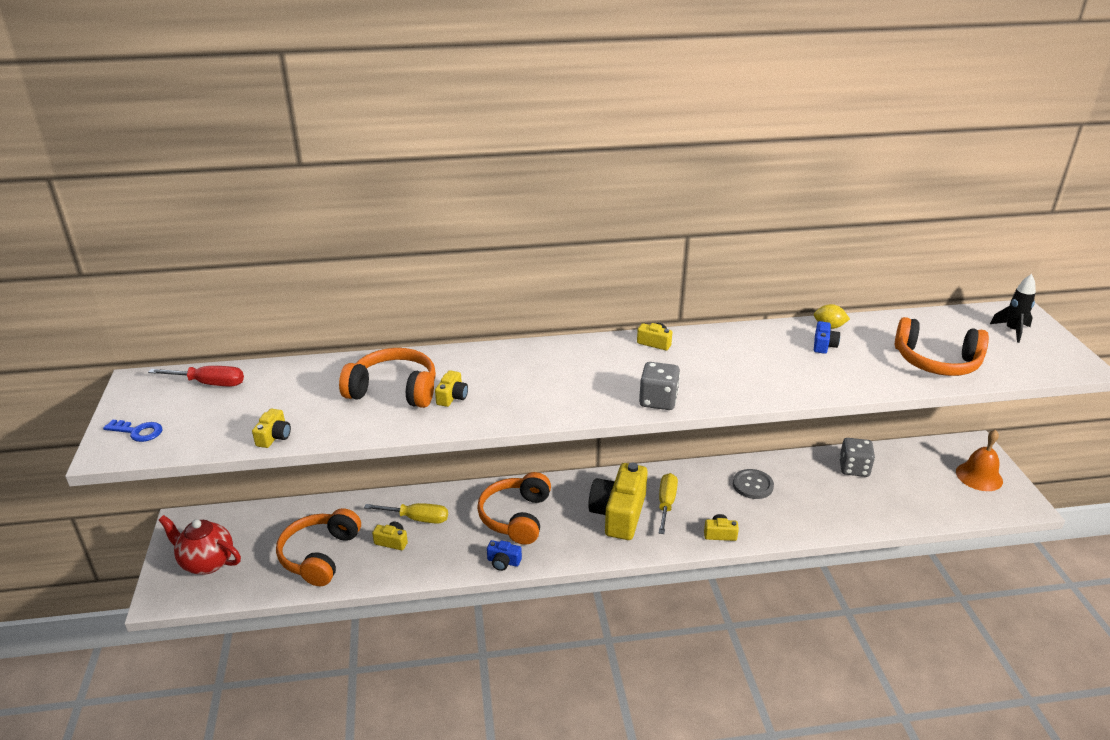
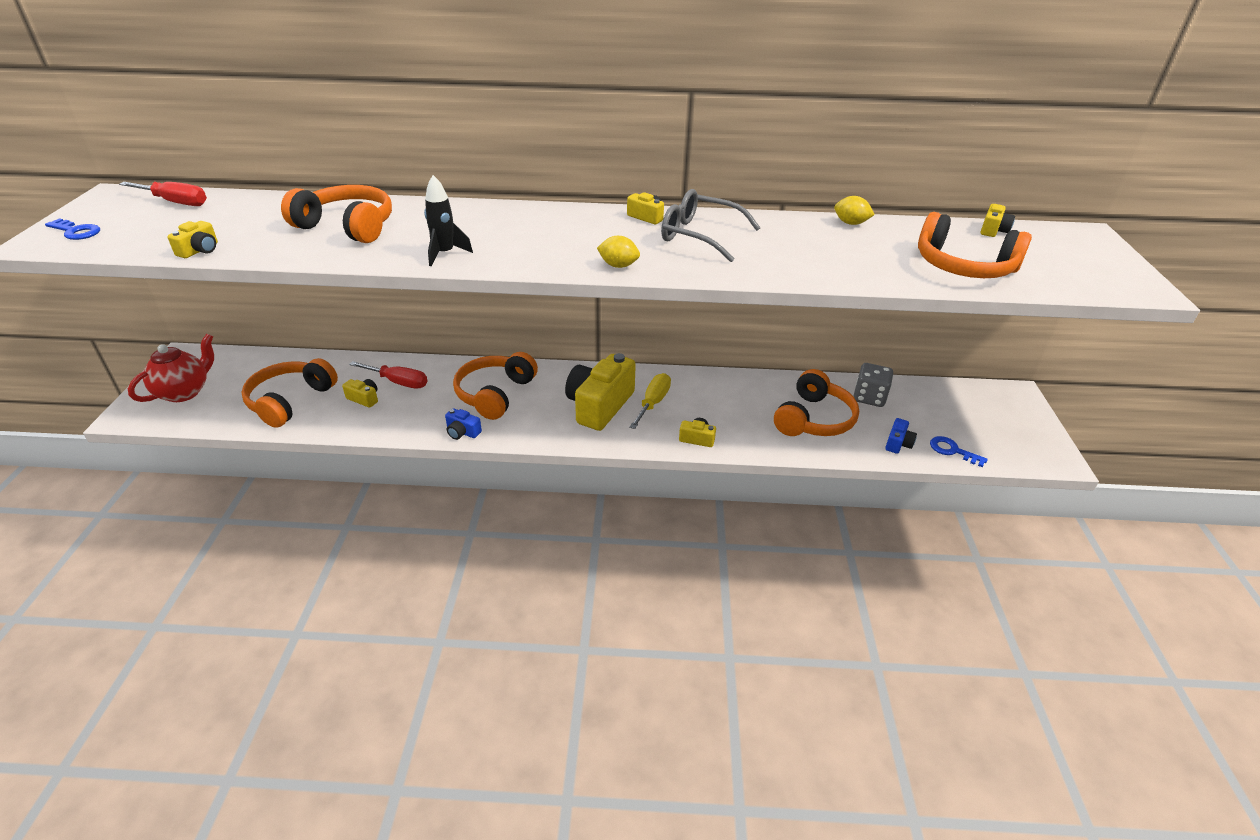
camera: 10 degrees right, 5 degrees up
red teapot [159,515,241,575] -> red teapot turned 90 degrees clockwise [128,334,214,402]
yellow screwdriver [364,503,448,524] -> red screwdriver [349,361,427,389]
yellow camera [435,370,468,407] -> yellow camera moved to [980,204,1015,237]
grey dice [639,362,680,410] -> yellow lemon [597,236,640,268]
grey button [733,469,774,499] -> none
blue camera [814,321,840,354] -> blue camera moved to [885,418,917,454]
orange bell [956,430,1003,491] -> none
black rocket [990,274,1036,343] -> black rocket moved to [424,175,473,266]
none -> grey glasses [661,189,760,262]
none -> orange headphones [774,369,859,436]
none -> blue key [930,436,988,467]

